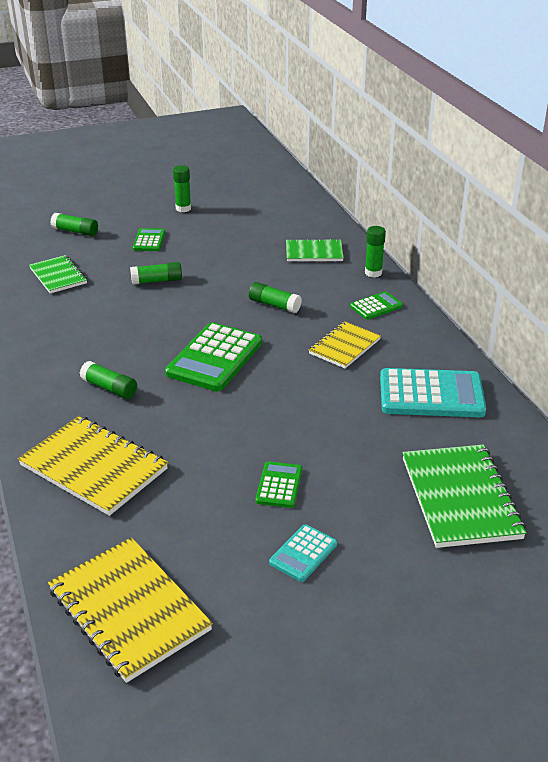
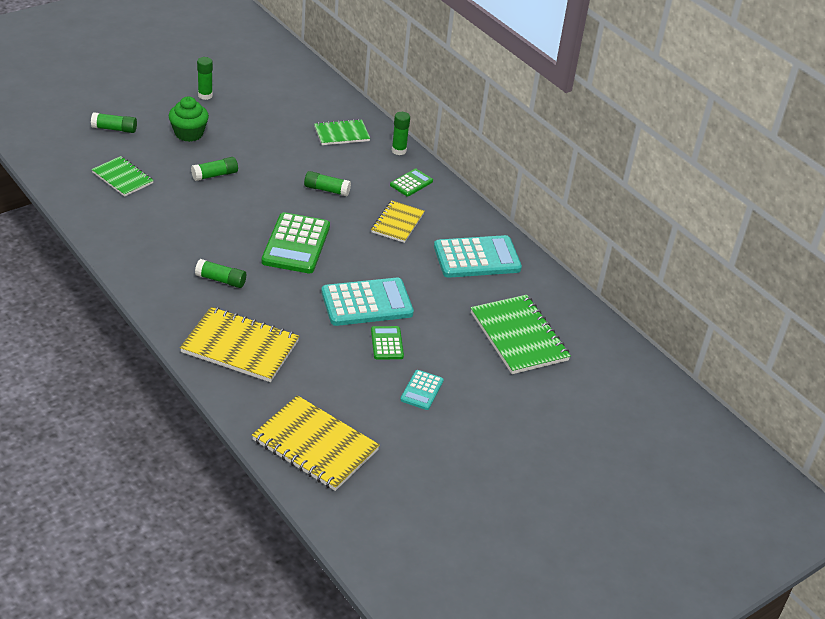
camera: 20 degrees left, 5 degrees up
green calculator [133,228,165,251] -> green cupcake [169,97,209,142]
none -> turquoise calculator [321,277,414,326]

